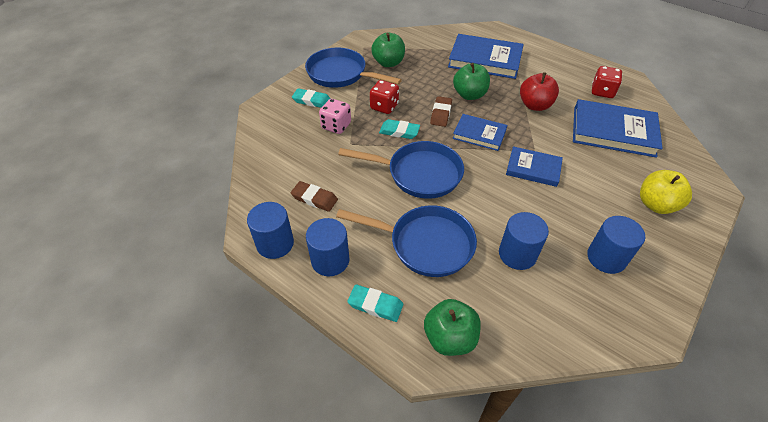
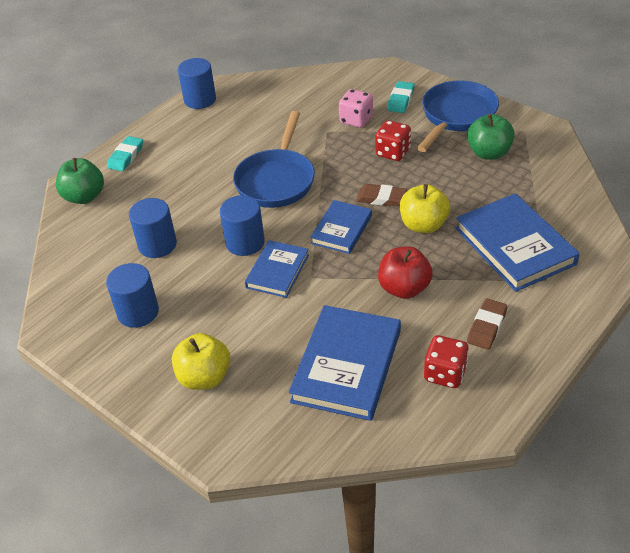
camera: 95 degrees right, 5 degrees down
brown eraser [291,181,338,212] -> brown eraser moved to [467,298,508,350]
blue cylinder [306,218,349,276] -> blue cylinder moved to [220,195,265,256]
blue pan [336,205,477,277] -> none
turquoise eraser [379,119,420,139] -> none
blue book [448,34,524,79] -> blue book turned 45 degrees counterclockwise [455,193,580,292]
green apple [453,63,490,100] -> yellow apple [400,184,450,233]

